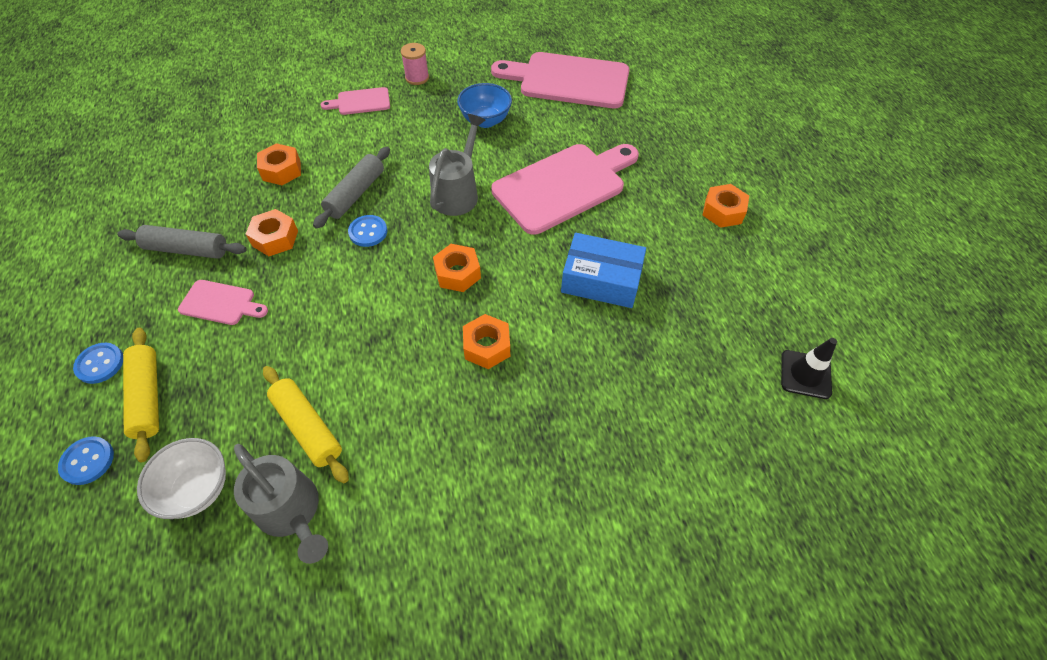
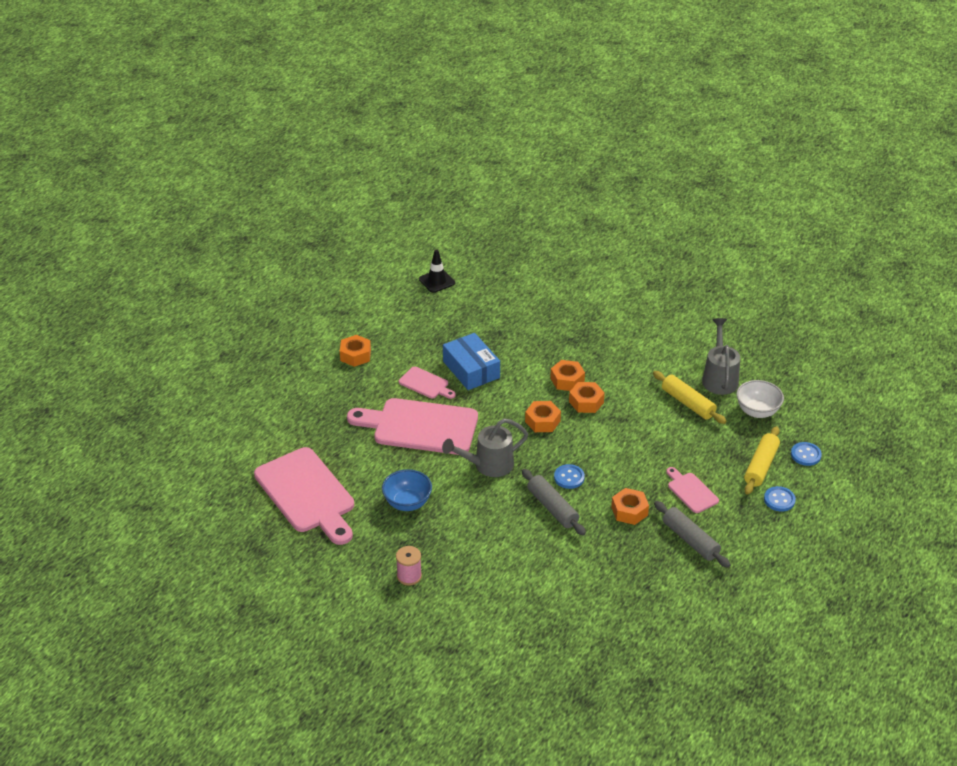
camera: 135 degrees left, 15 degrees down
orange nut [257,143,301,185] -> orange nut moved to [569,382,605,413]
yellow rolling pin [263,366,349,483] -> yellow rolling pin turned 45 degrees counterclockwise [653,371,727,424]
grey rolling pin [313,147,390,229] -> grey rolling pin turned 75 degrees clockwise [522,469,586,536]
pink cutting board [320,87,390,115] -> pink cutting board moved to [399,366,456,399]

